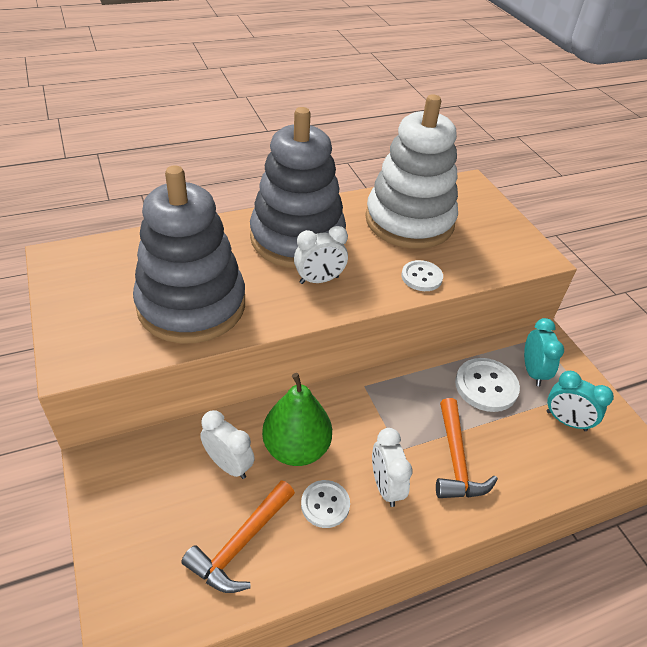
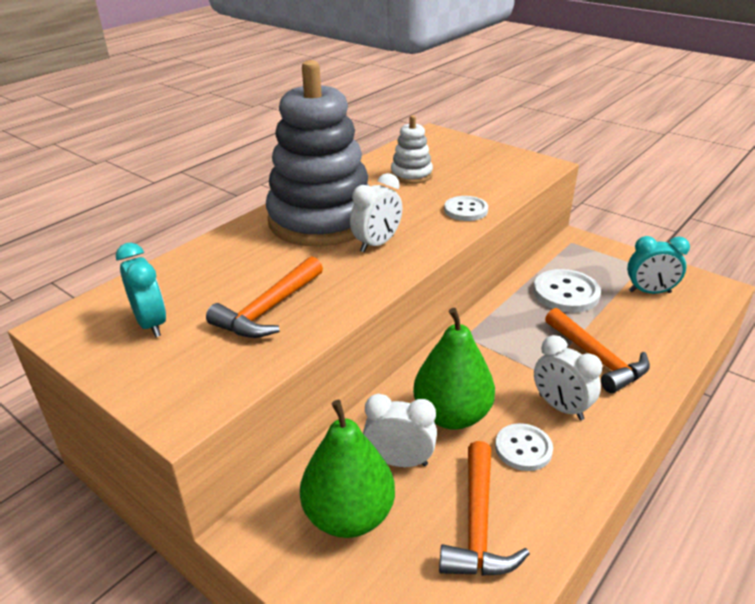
camera: 25 degrees left, 10 degrees down
grey stacking toy [133,165,245,344] -> orange hammer [206,256,323,338]
white stacking toy [365,94,458,249] -> white stacking toy [391,115,433,184], size x0.44
turquoise clock [524,318,564,386] -> turquoise clock moved to [116,243,166,337]
none -> green pear [300,400,395,538]

